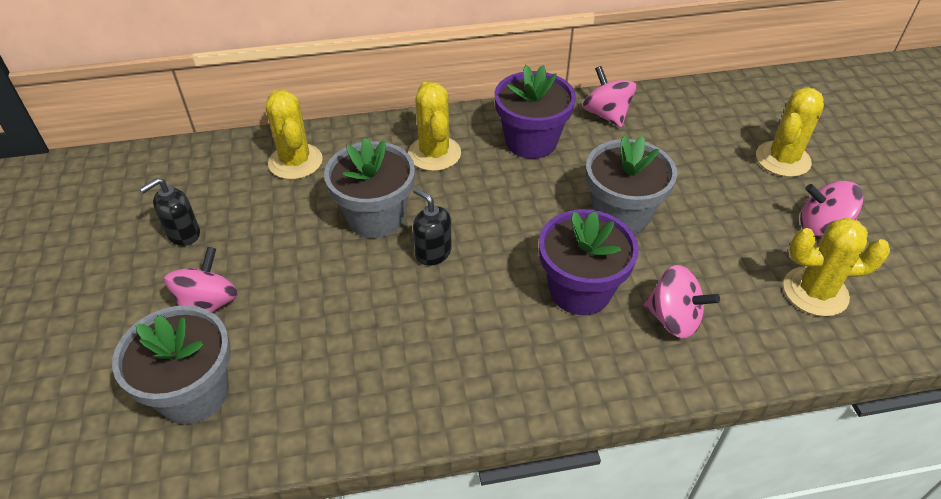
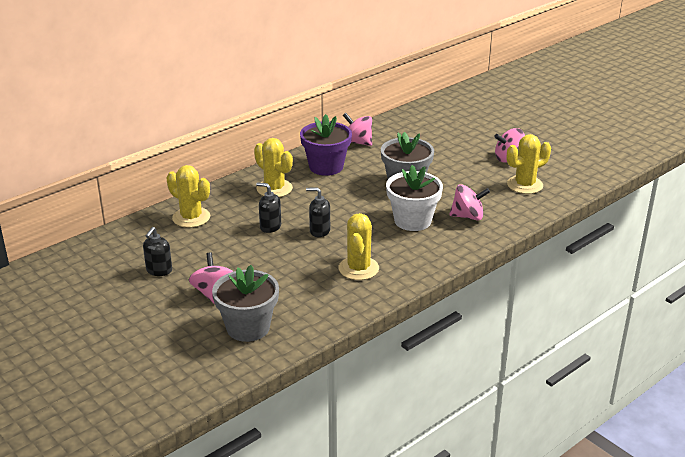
camera: 30 degrees left, 15 degrees down
grey flower pot [324,137,415,238] -> black soap dispenser [256,182,281,233]
purple flower pot [539,209,639,315] -> white flower pot [386,165,443,231]
yellow cactus [756,87,824,177] -> yellow cactus moved to [339,213,379,280]

